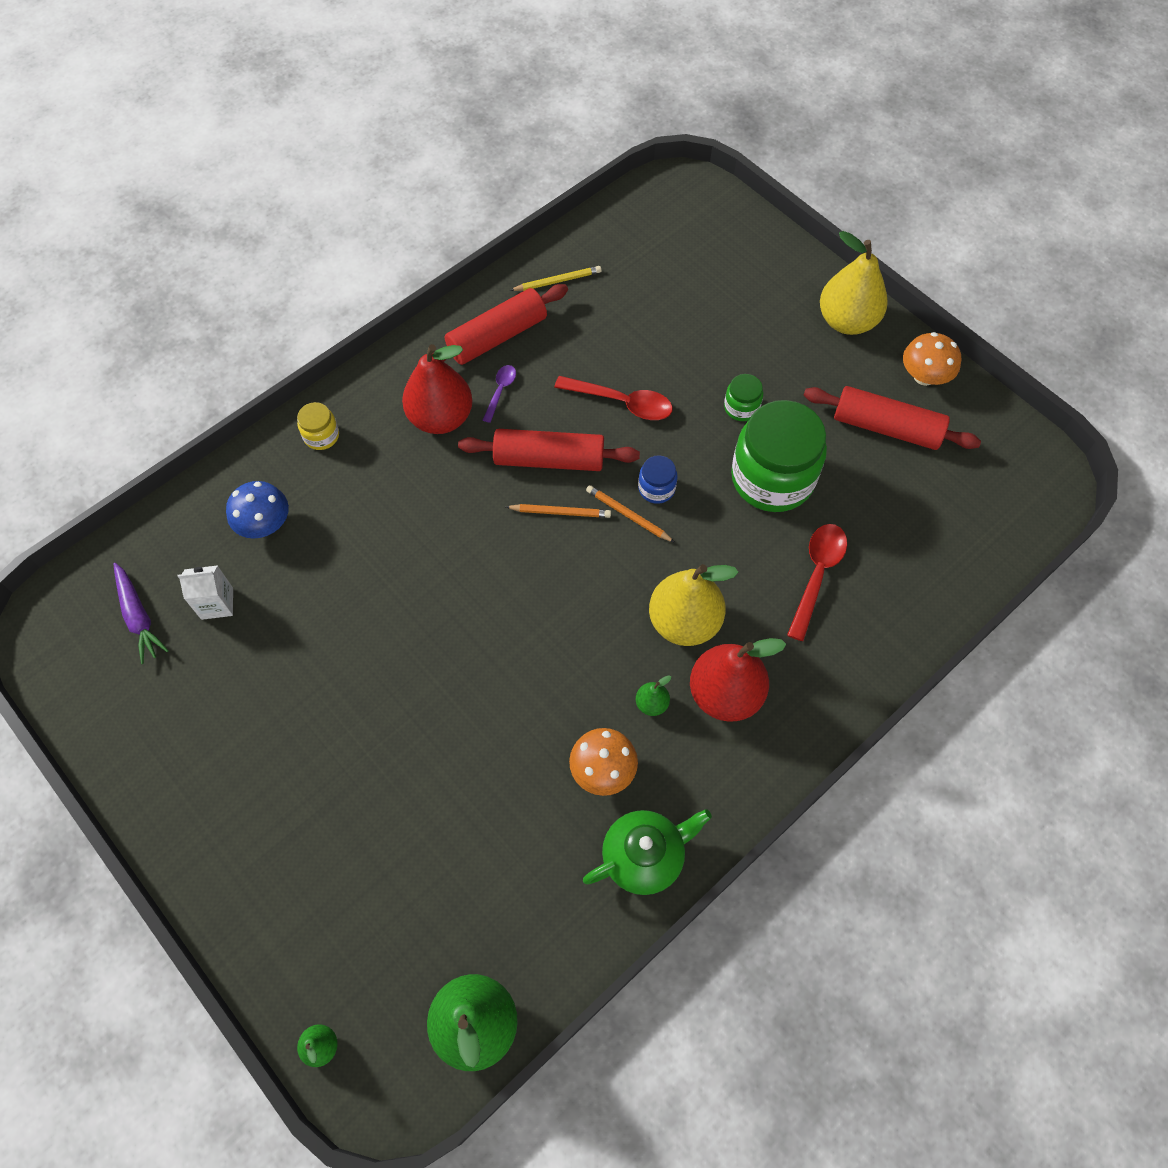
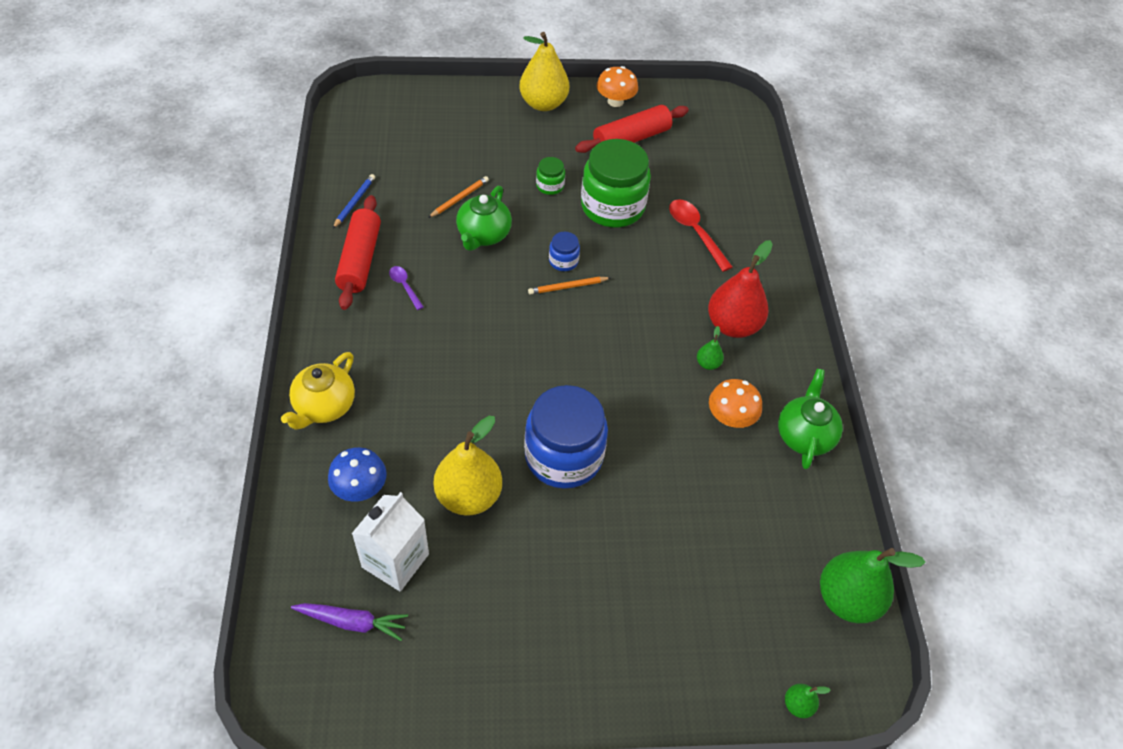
camera: 55 degrees left, 10 degrees down
white carton [178,565,233,620] -> white carton [352,492,429,592], size x1.60
yellow jar [297,402,339,450] -> yellow teapot [281,352,355,430]
red pear [402,344,473,434] -> none
red rolling pin [458,429,640,471] -> none
orange pencil [506,504,611,518] -> orange pencil moved to [428,176,489,218]
yellow pencil [510,266,602,291] -> blue pencil [333,174,375,228]
red spoon [554,376,673,420] -> green teapot [456,186,512,251]
yellow pear [649,564,739,646] -> yellow pear moved to [434,416,502,516]
none -> blue jar [524,385,608,489]

